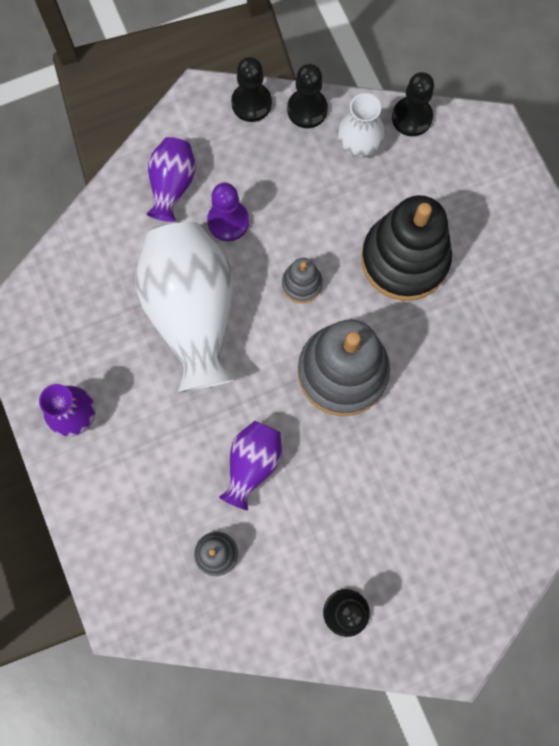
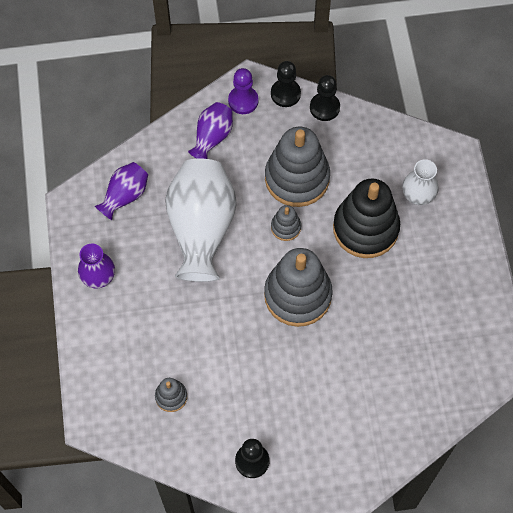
camera: 15 degrees right, 10 degrees down
purple pawn [207,183,249,241] -> purple pawn moved to [228,68,259,114]
purple vase [219,421,282,510] -> purple vase moved to [95,162,148,220]
white vase [337,93,385,158] -> white vase moved to [402,159,439,205]
black pawn [392,72,434,136] -> none
none -> grey stacking toy [265,127,330,207]

